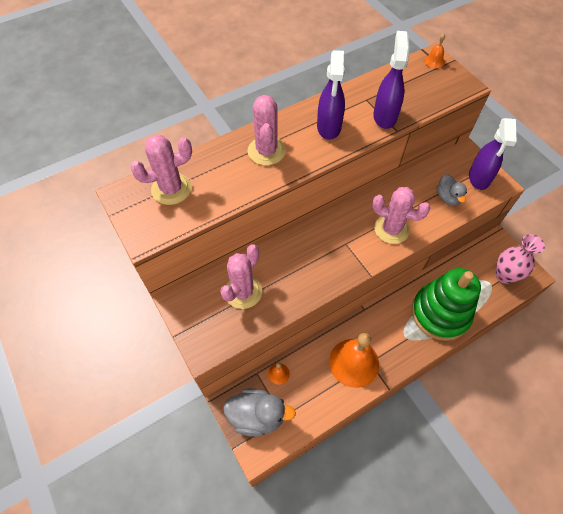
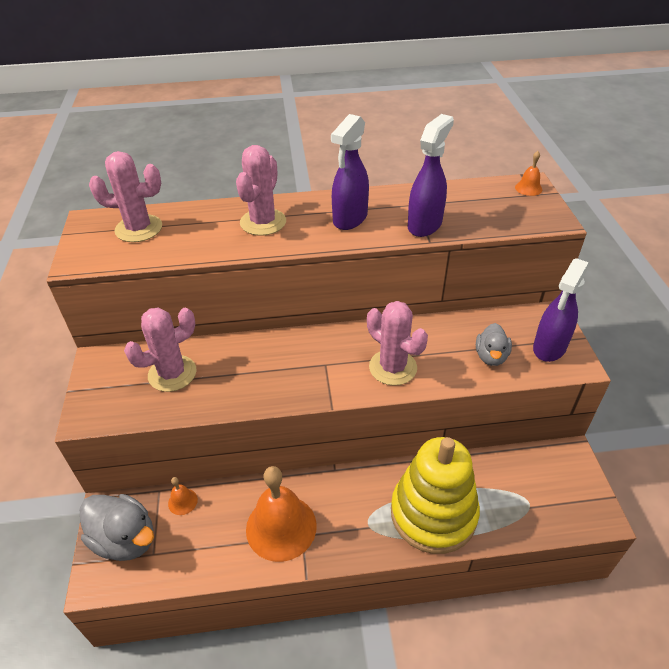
camera: 25 degrees right, 15 degrees down
green stacking toy [412,268,481,341] -> yellow stacking toy [391,437,480,554]
pink vase [496,234,545,284] -> none

